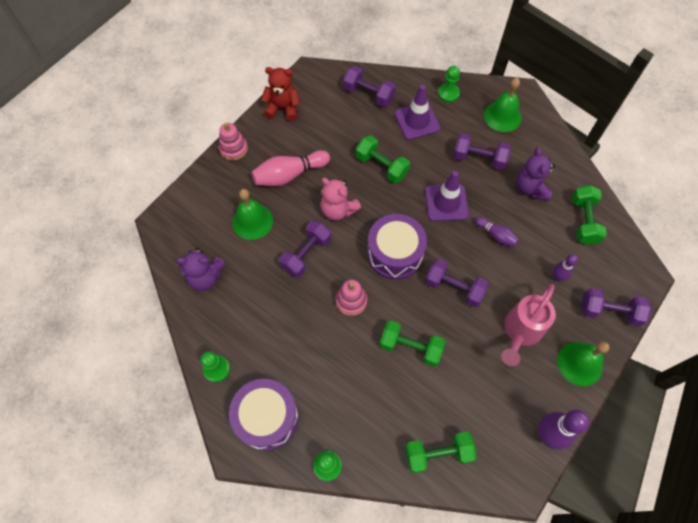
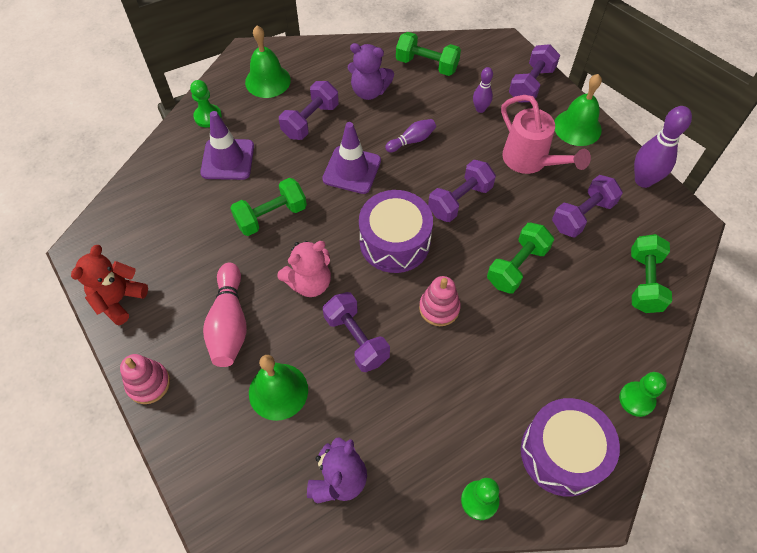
camera: 70 degrees left, 5 degrees down
purple dumbbell [343,66,396,107] -> purple dumbbell moved to [552,175,623,238]

